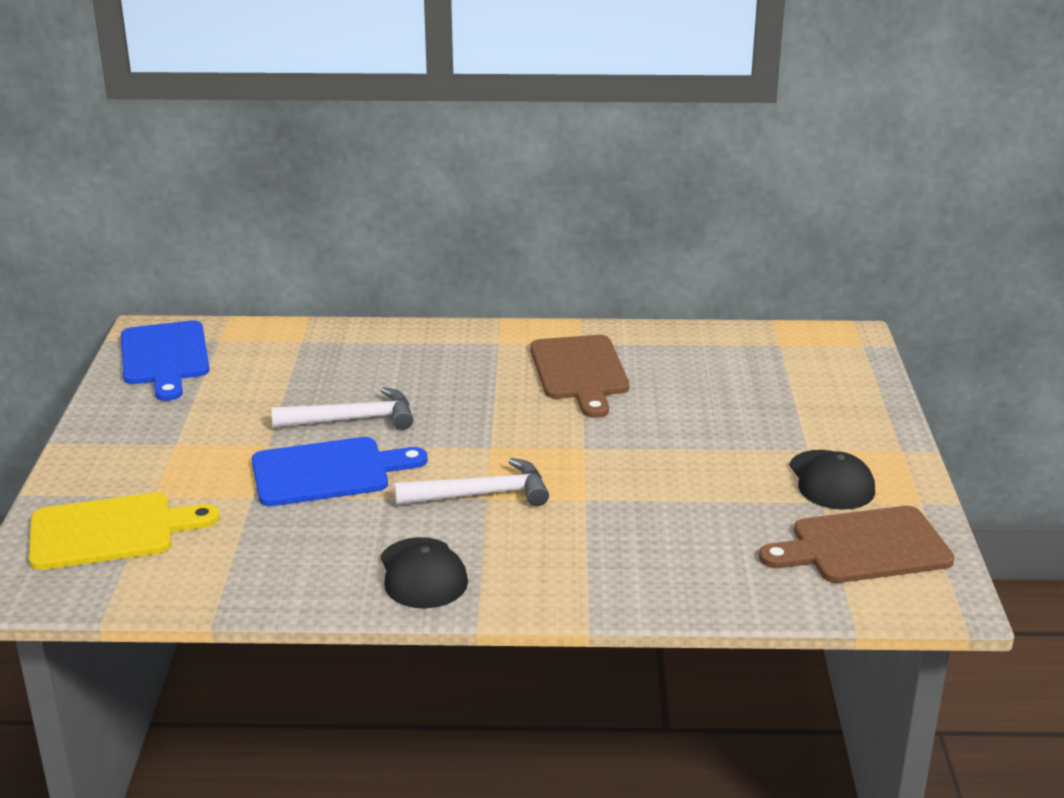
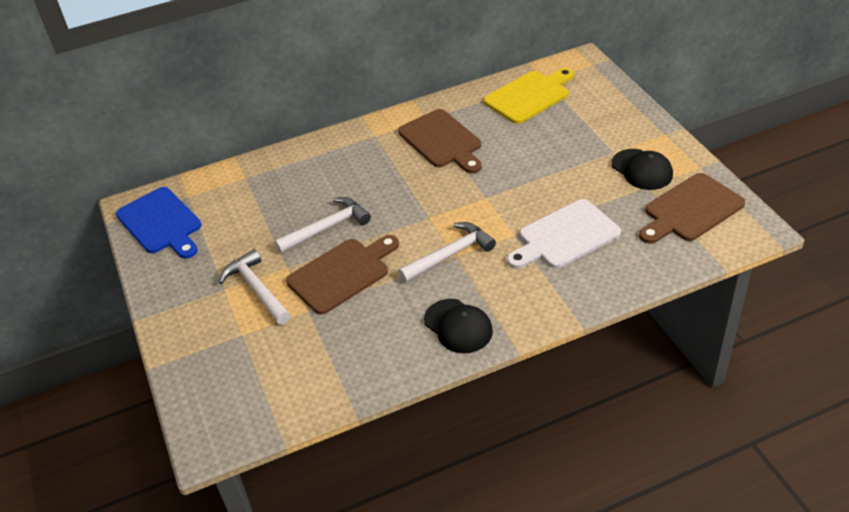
camera: 20 degrees left, 15 degrees up
yellow cutting board [29,493,219,570] -> yellow cutting board moved to [484,68,574,124]
blue cutting board [252,437,428,506] -> brown cutting board [286,235,399,315]
none -> white hammer [219,249,291,325]
none -> white cutting board [507,199,621,269]

